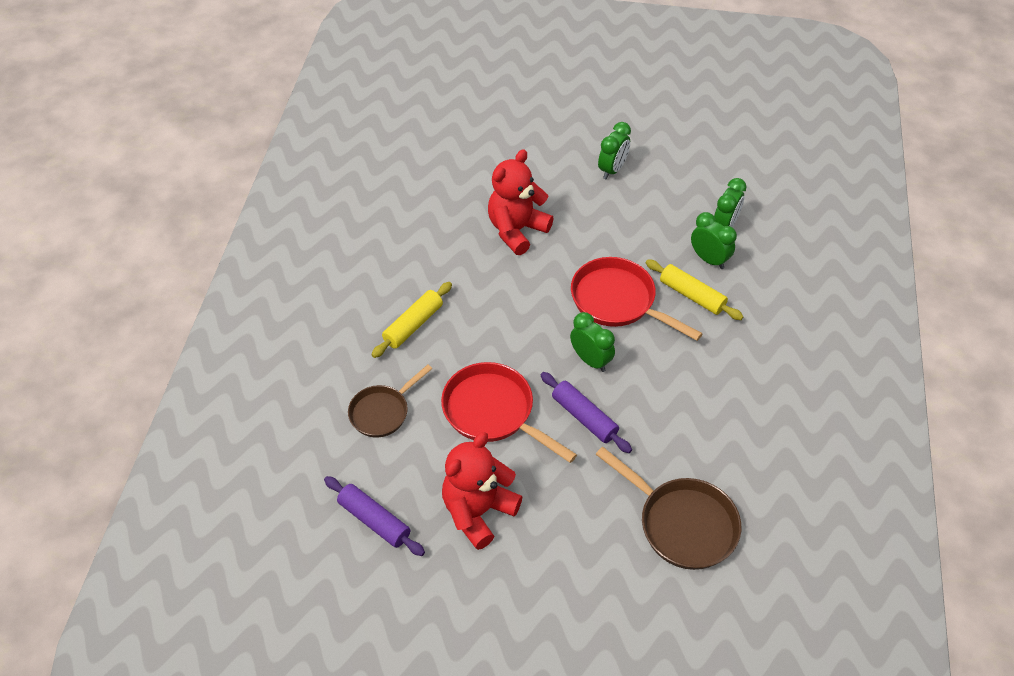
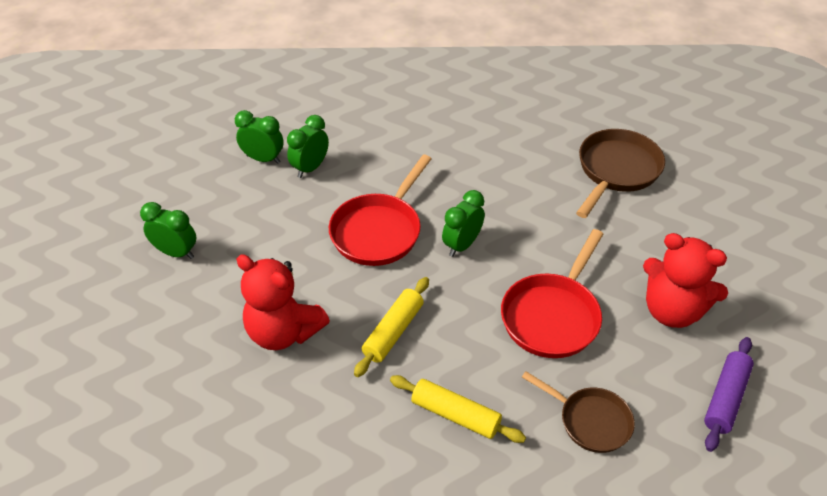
camera: 100 degrees left, 5 degrees down
purple rolling pin [541,372,632,453] -> none
yellow rolling pin [646,259,744,320] -> yellow rolling pin moved to [354,277,429,377]

